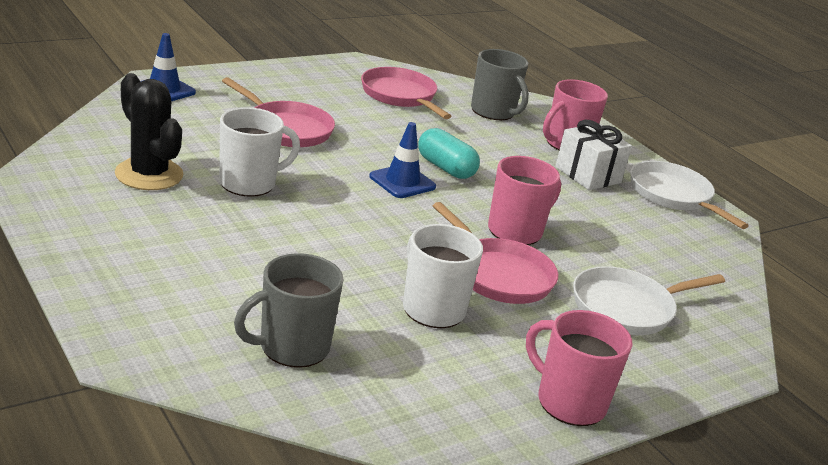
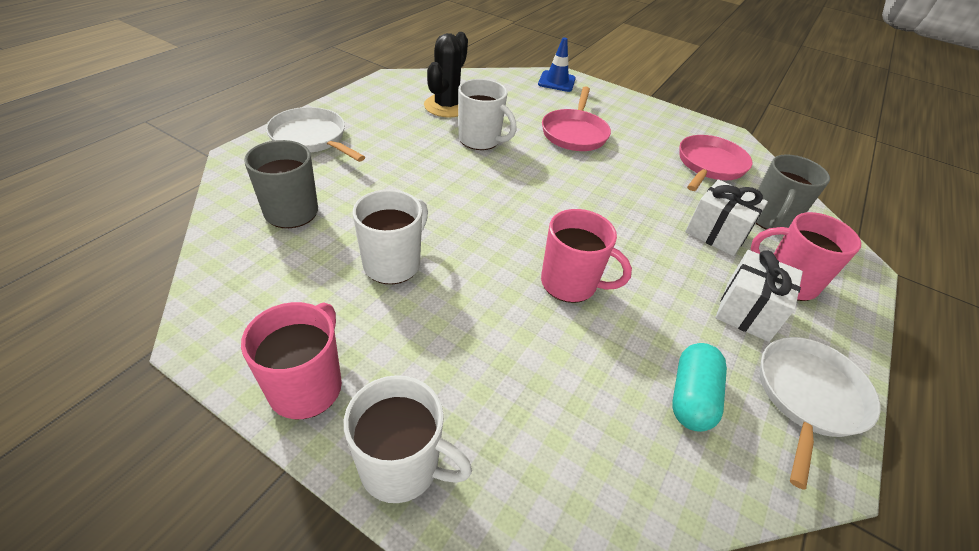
camera: 65 degrees right, 15 degrees up
blue traffic cone [369,122,436,198] -> none
turquoise capsule [418,128,480,179] -> turquoise capsule moved to [672,343,727,432]
pink pan [433,202,558,304] -> none
white pan [573,266,725,335] -> white pan moved to [266,107,365,162]
none -> white mug [344,375,472,503]
none -> white gift [685,180,768,256]

